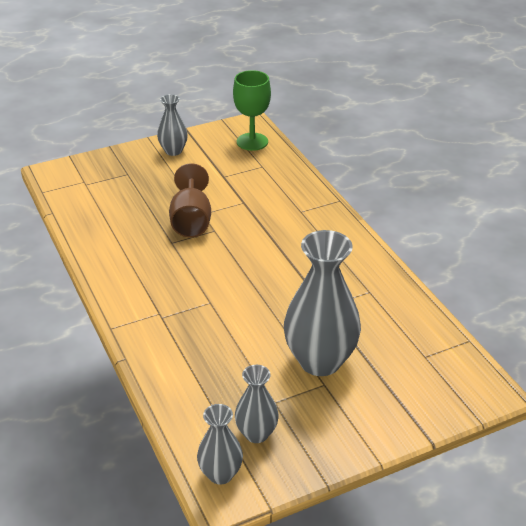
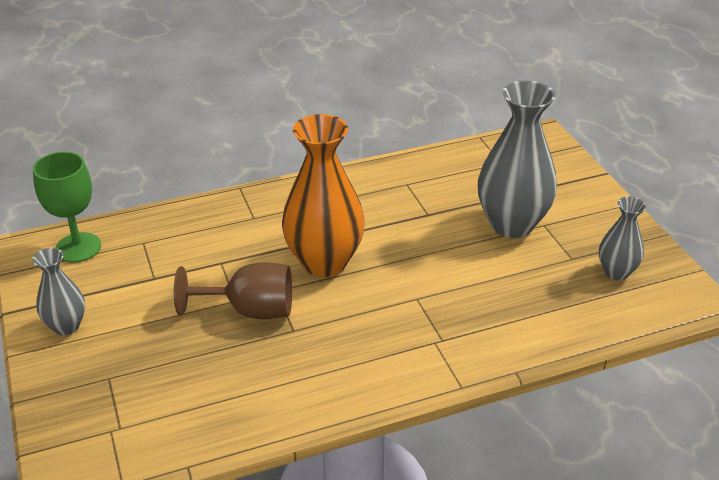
camera: 85 degrees left, 0 degrees up
grey vase [197,404,243,485] -> none
none -> orange vase [282,114,365,277]

